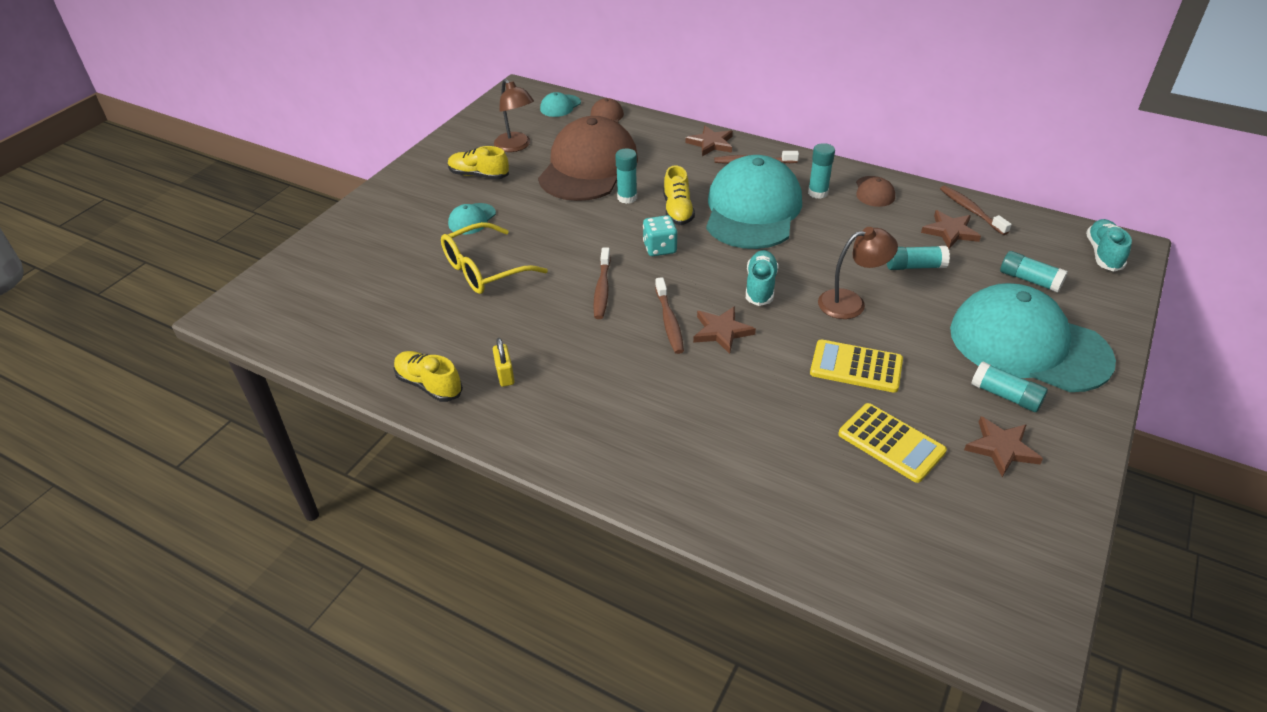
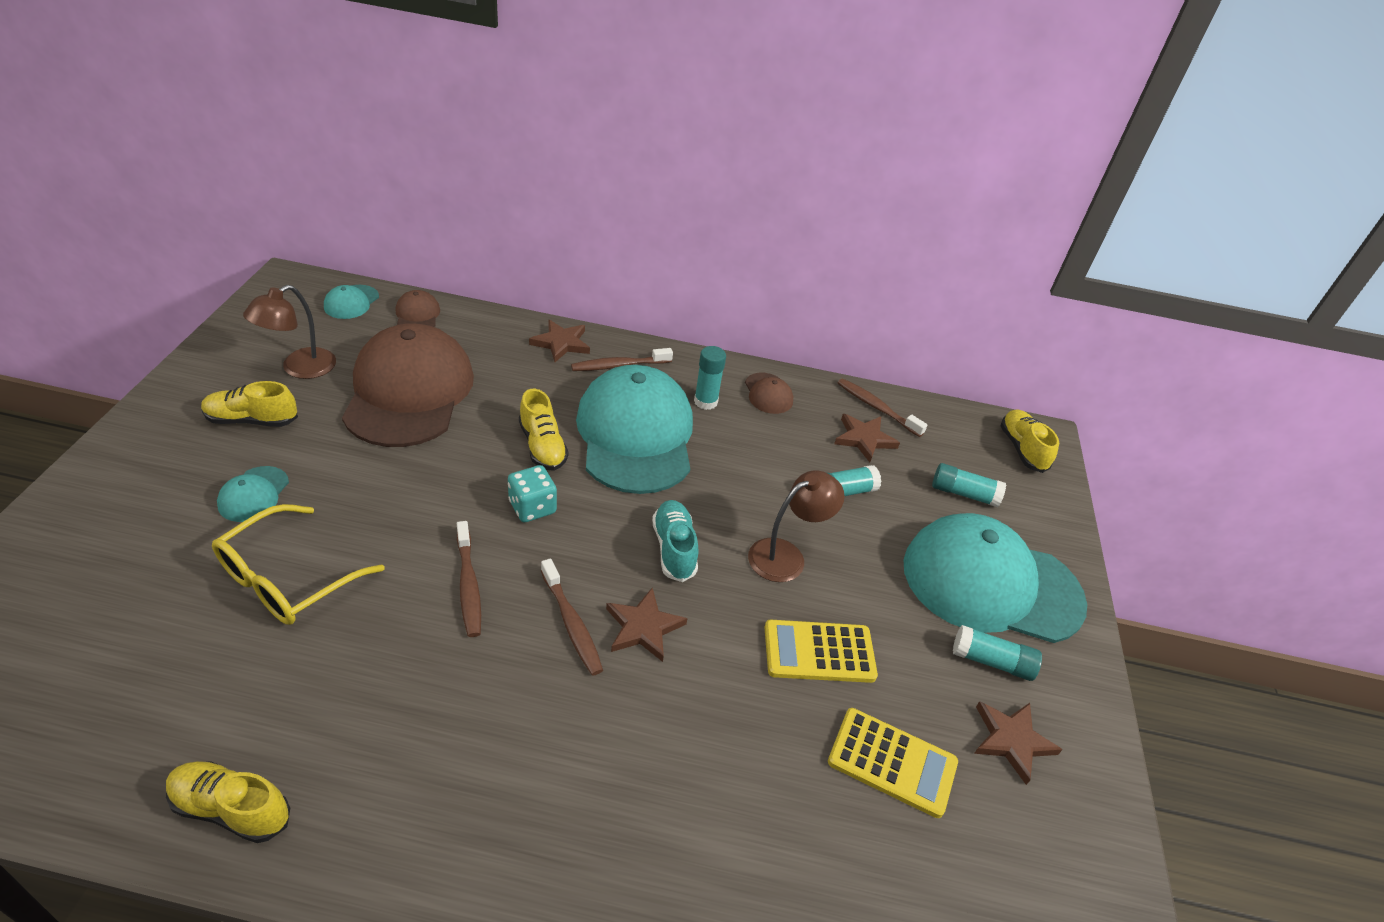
camera: 25 degrees left, 0 degrees up
yellow padlock [493,338,514,387] -> none
brown lamp [494,79,534,152] -> brown lamp turned 90 degrees clockwise [243,285,336,379]
turquoise glue stick [615,148,637,204] -> none
turquoise shoe [1086,219,1132,272] -> yellow shoe [1000,409,1059,473]

